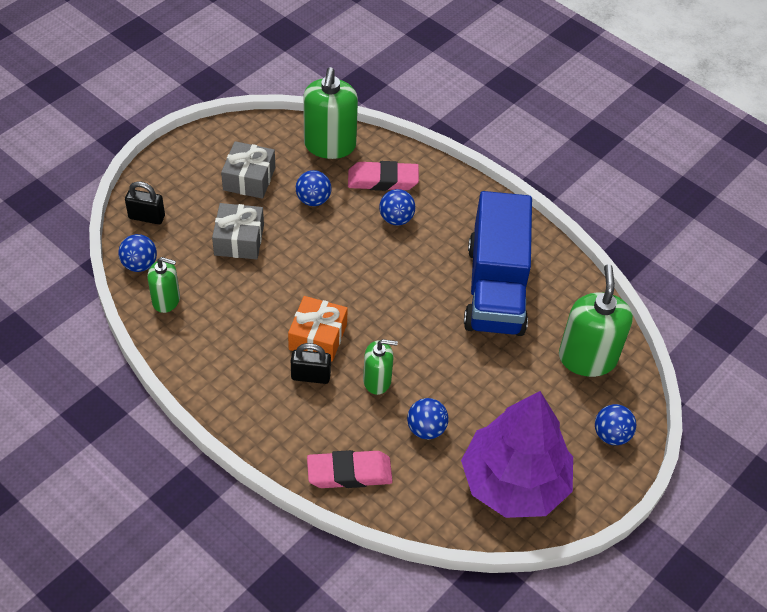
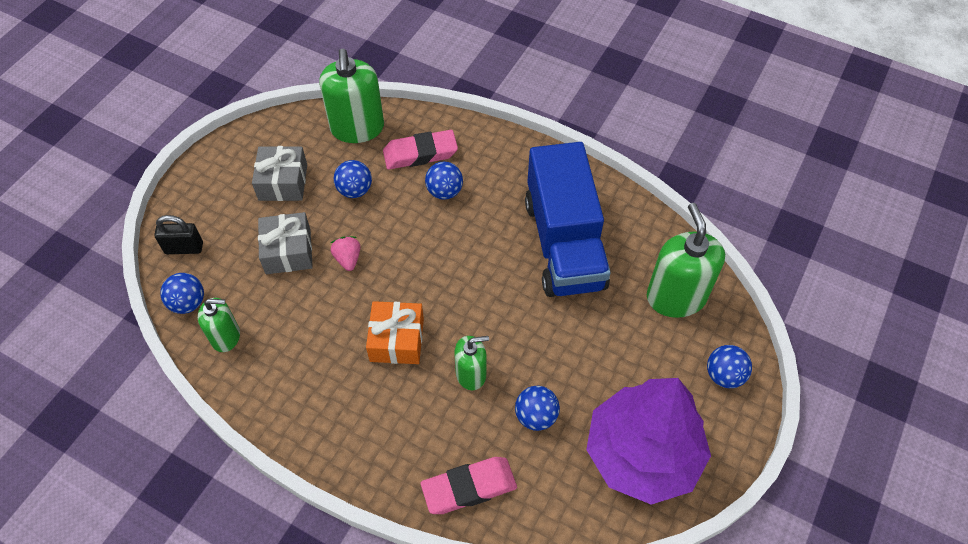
camera: 10 degrees left, 5 degrees up
black padlock [291,343,331,384] -> none
none -> pink strawberry [331,236,360,271]

